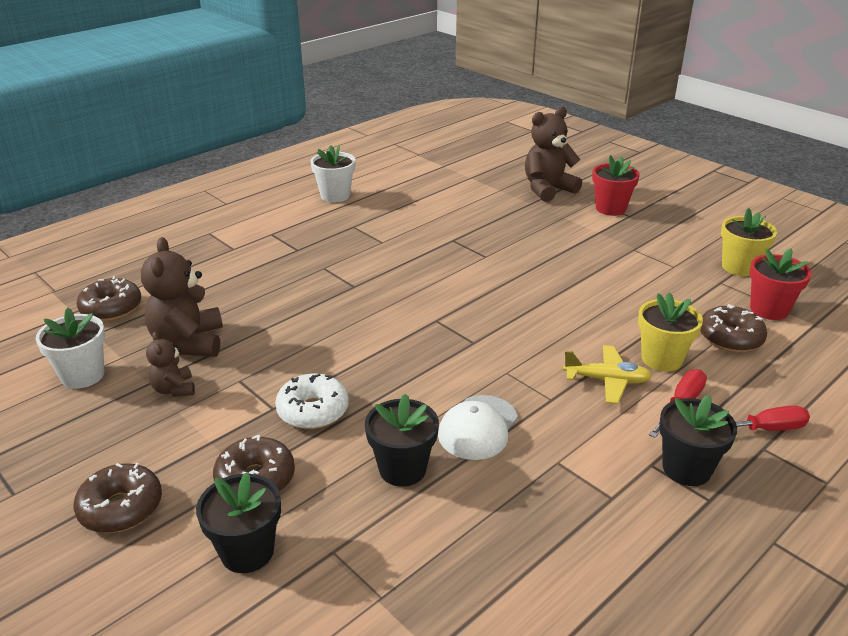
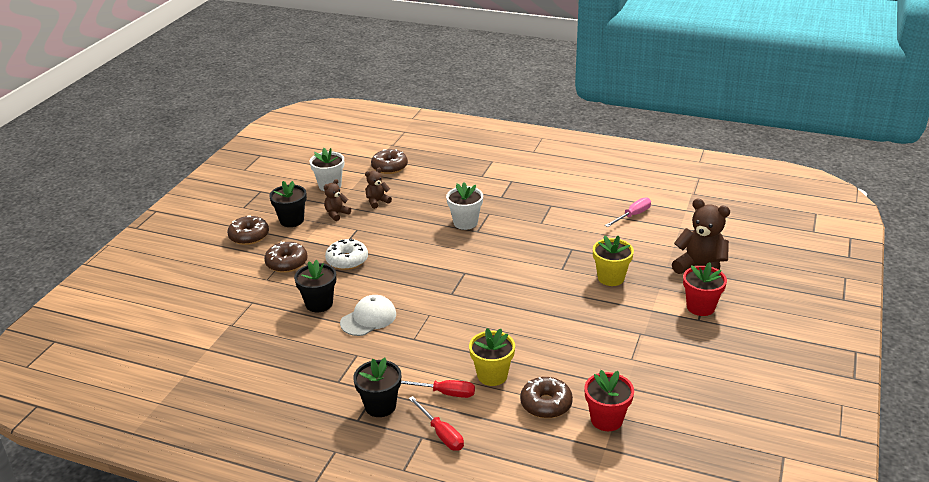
camera: 65 degrees right, 0 degrees up
brown teddy bear [141,237,223,357] -> brown teddy bear [365,168,392,209], size x0.54
black flower pot [196,472,281,573] -> black flower pot moved to [269,181,307,227]
white flower pot [311,145,356,202] -> white flower pot moved to [446,182,483,230]
white cap [438,395,518,460] -> white cap turned 135 degrees clockwise [340,295,396,336]
yellow plane [563,345,652,404] -> none
yellow flower pot [721,208,777,276] -> yellow flower pot moved to [593,235,634,286]
none -> pink screwdriver [605,197,651,227]

